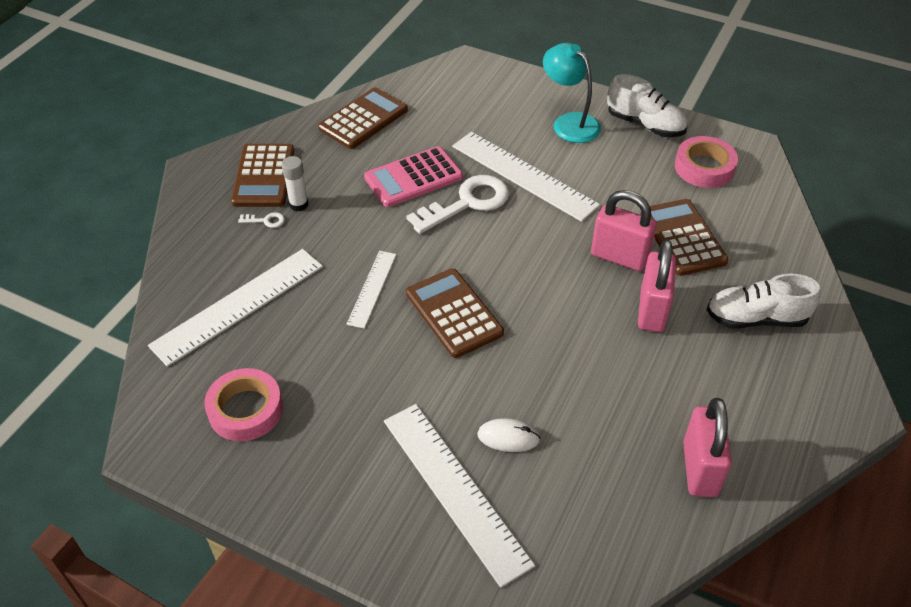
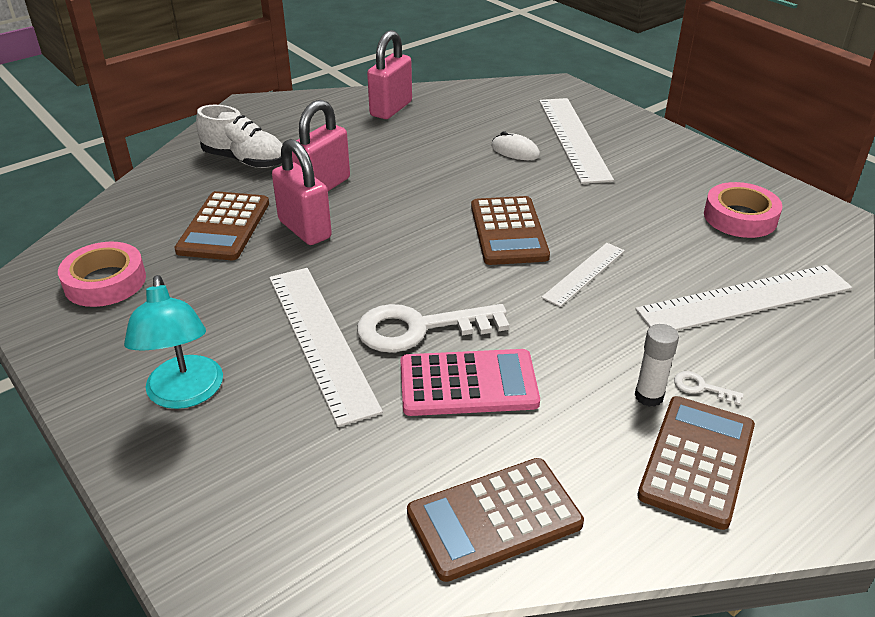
camera: 155 degrees left, 10 degrees down
white shoe [607,74,688,137] -> none

